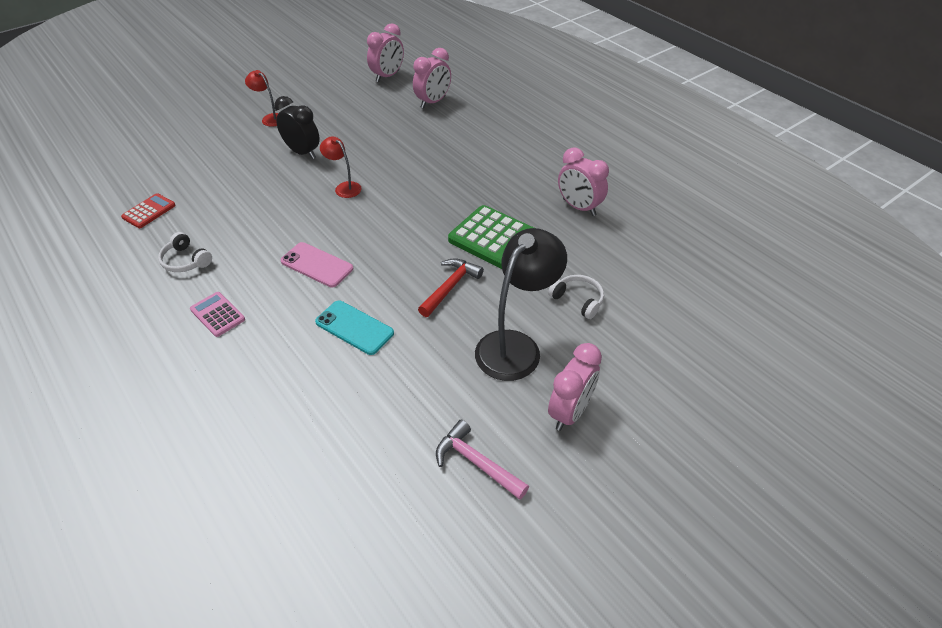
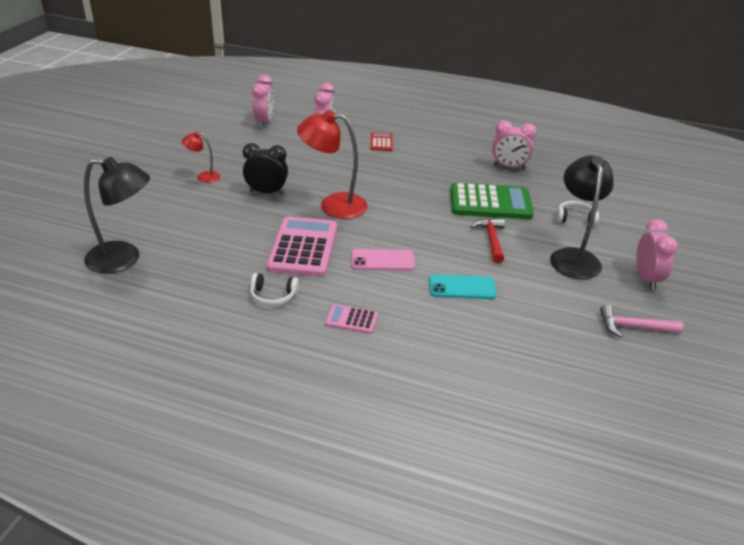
camera: 35 degrees left, 10 degrees down
red calculator [121,193,176,228] -> red calculator moved to [370,132,393,151]
red lamp [320,137,362,198] -> red lamp [297,110,367,219], size x1.97
none -> black lamp [84,157,150,274]
none -> pink calculator [267,216,337,277]

